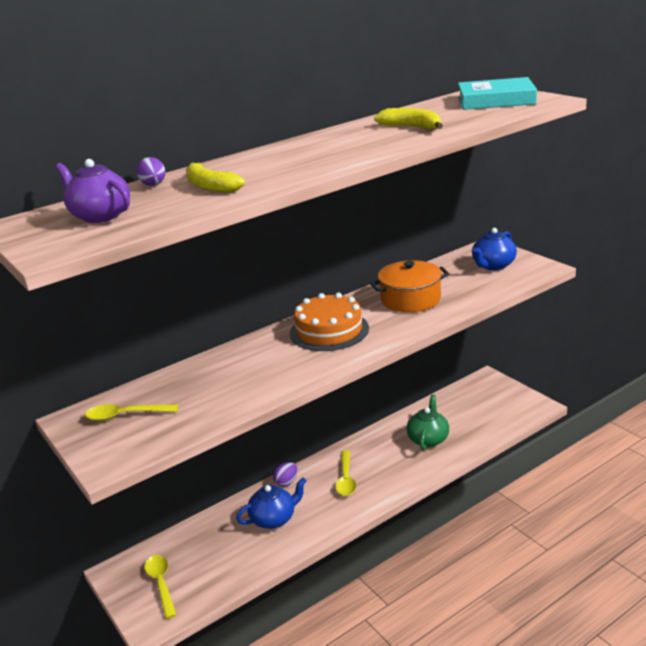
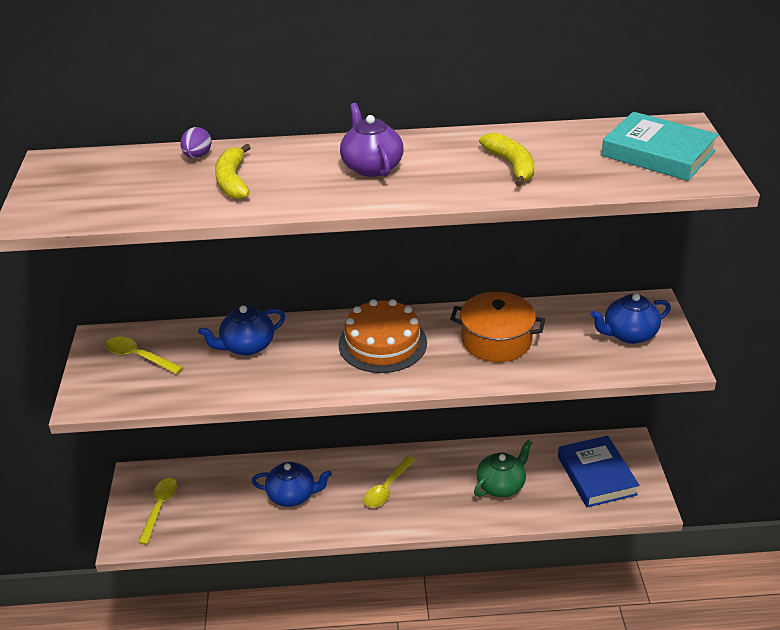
camera: 30 degrees right, 10 degrees up
purple teapot [56,159,130,223] -> purple teapot moved to [340,103,404,177]
purple egg [273,462,298,487] -> none
none -> blue teapot [198,305,285,356]
none -> blue book [558,436,639,507]

